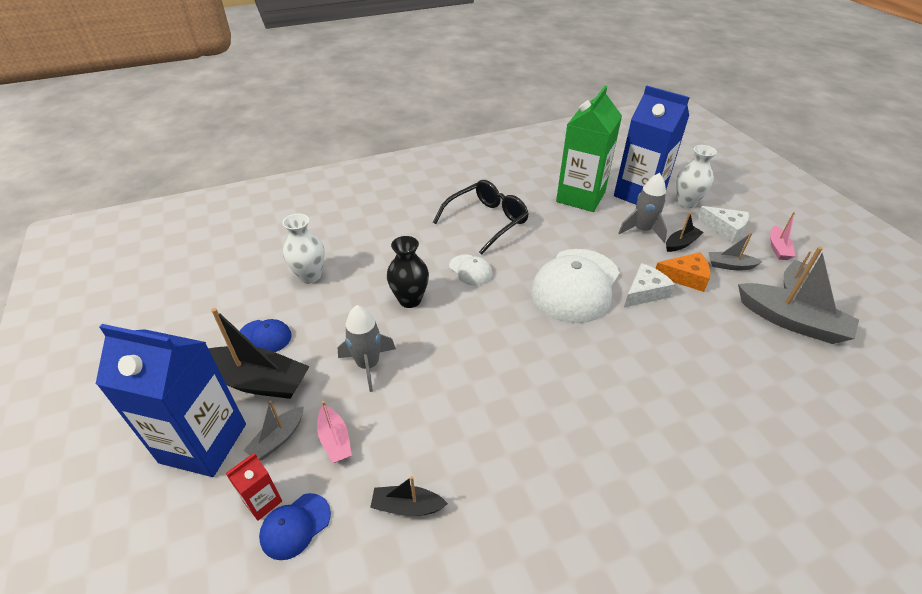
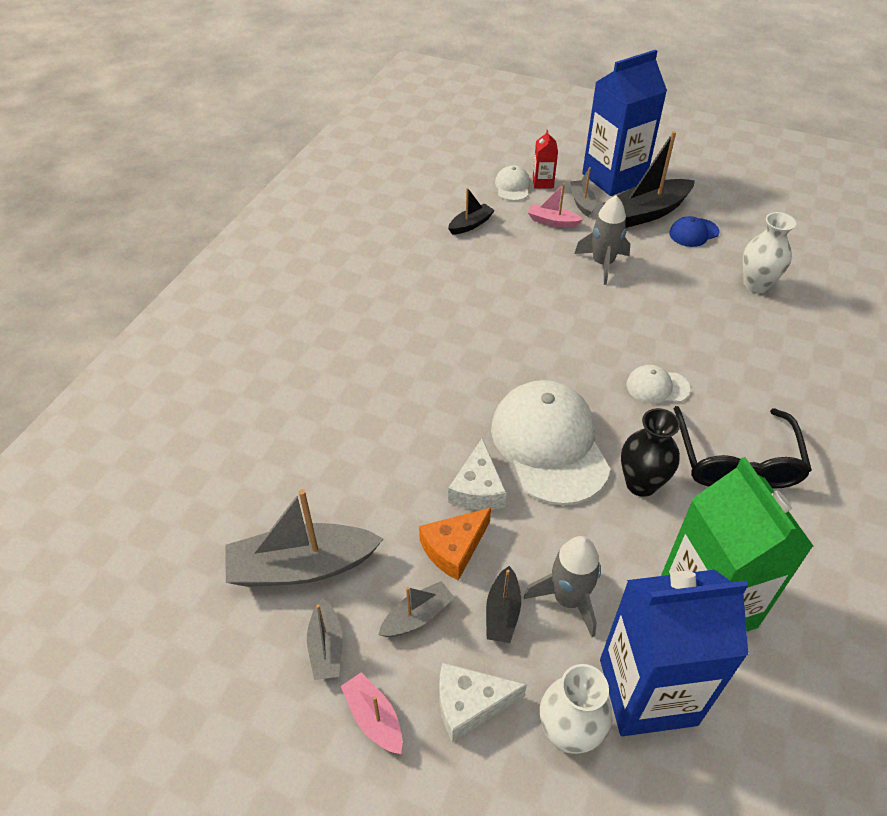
camera: 135 degrees right, 5 degrees up
blue cap [259,493,331,560] -> white cap [495,165,530,201]
black vase [387,236,429,308] -> black vase moved to [621,408,680,497]

